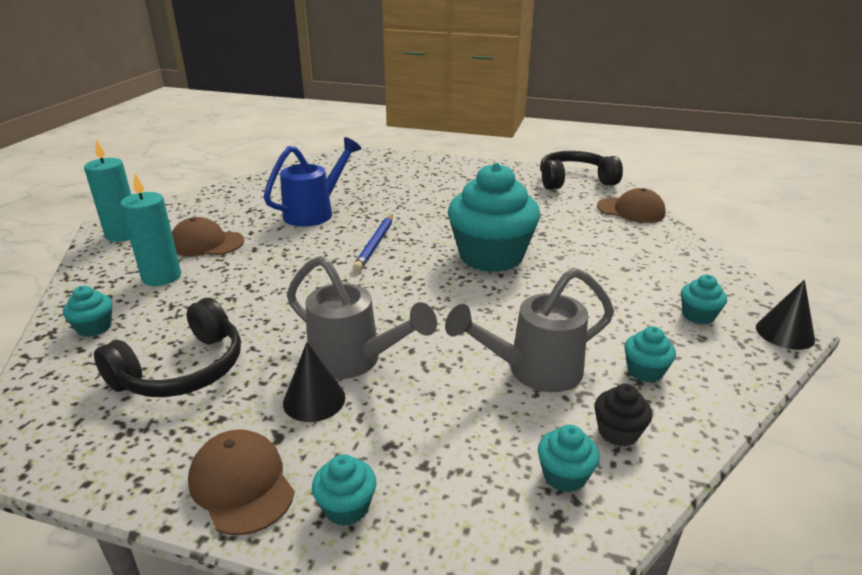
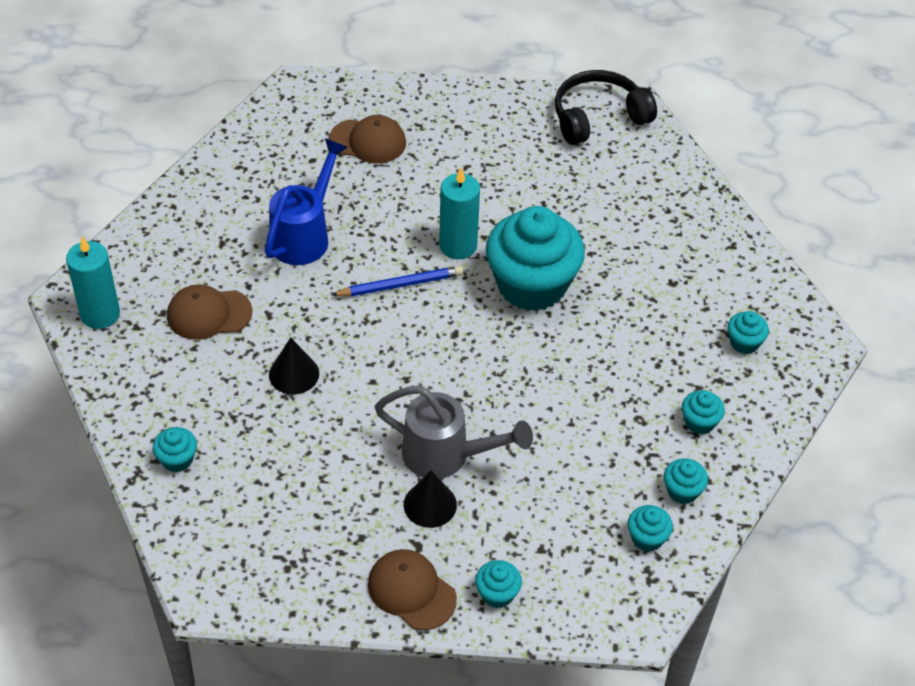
camera: 15 degrees left, 20 degrees up
black headphones [94,298,241,397] -> none
turquoise candle [120,174,181,286] -> turquoise candle moved to [439,168,480,259]
blue pencil [353,214,393,271] -> blue pencil turned 105 degrees counterclockwise [331,266,463,296]
grey watering can [445,268,614,392] -> none
black cupcake [594,384,652,447] -> turquoise cupcake [664,458,708,504]
brown cap [597,188,666,223] -> brown cap moved to [329,115,406,164]
black cone [756,280,815,350] -> black cone moved to [269,338,319,394]

